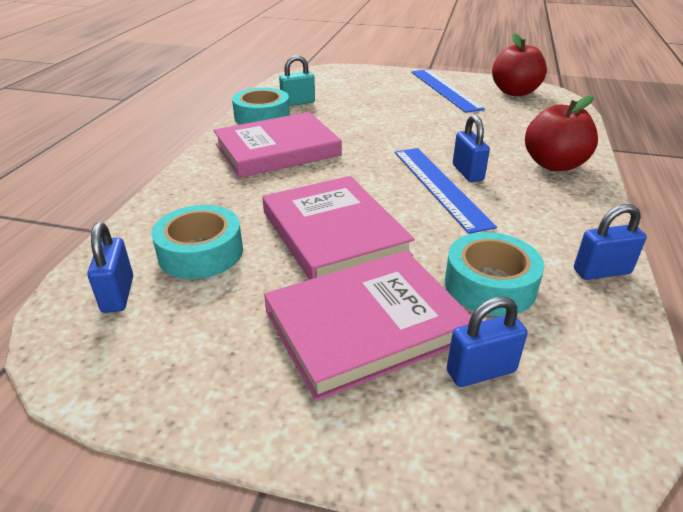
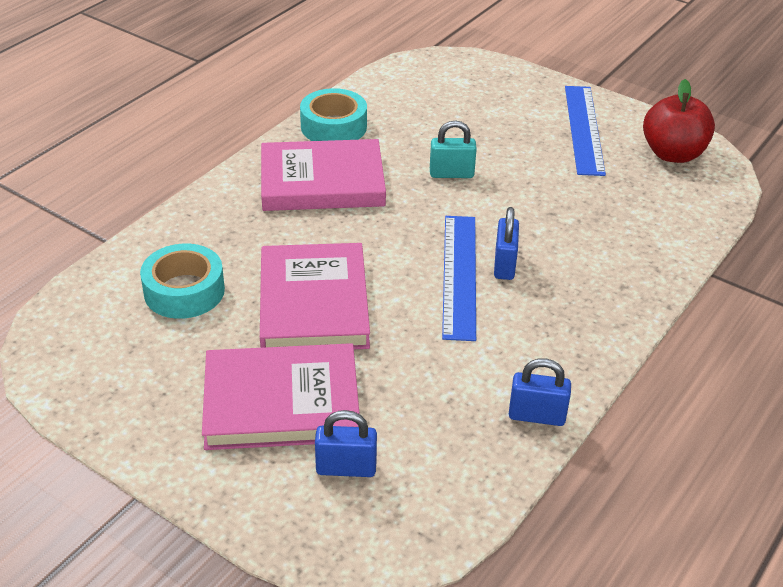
camera: 20 degrees right, 5 degrees up
blue padlock [87,222,133,313] -> none
turquoise padlock [279,55,315,106] -> turquoise padlock moved to [430,120,477,178]
turquoise tape [445,232,545,316] -> none
red apple [525,95,598,171] -> none

